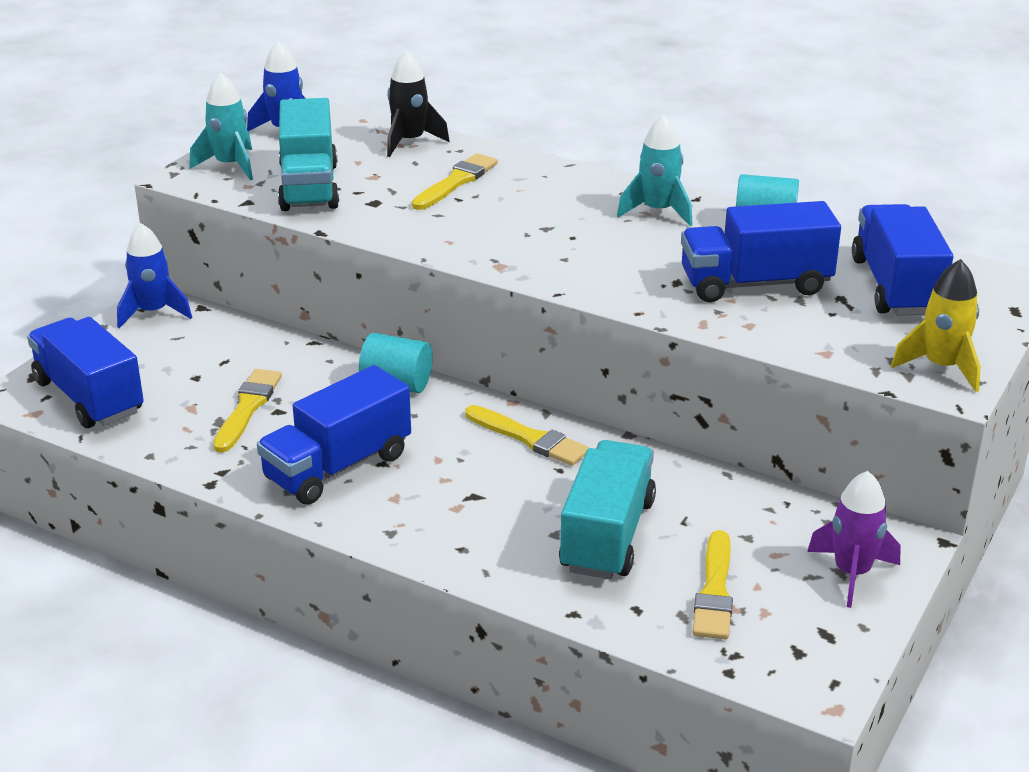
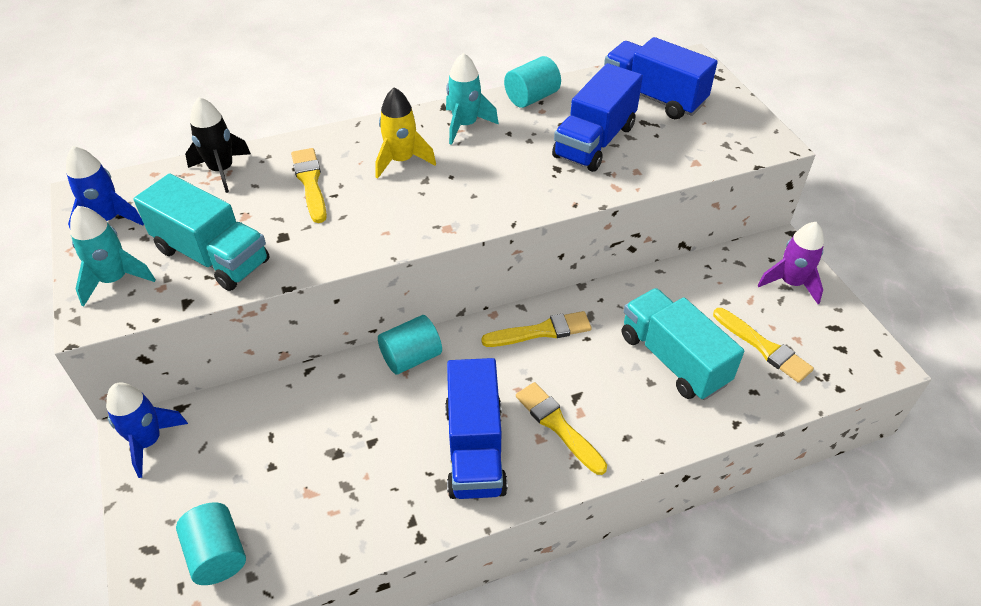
camera: 50 degrees left, 15 degrees up
blue truck [27,317,144,428] -> turquoise cylinder [176,502,246,585]
yellow brush [213,369,282,453] -> yellow brush moved to [516,382,607,475]
yellow rocket [891,259,981,392] -> yellow rocket moved to [375,87,436,179]

